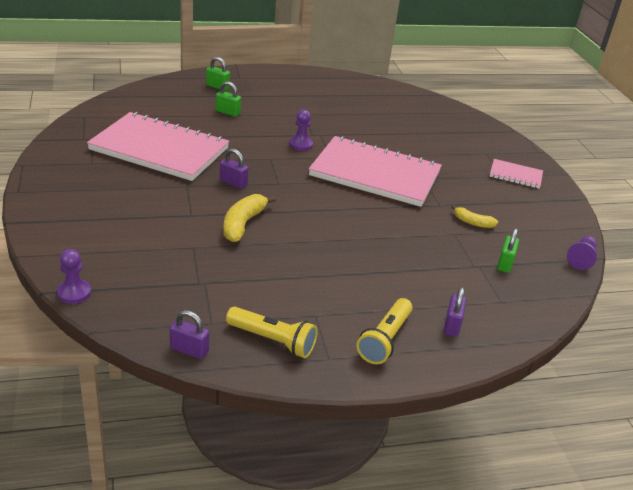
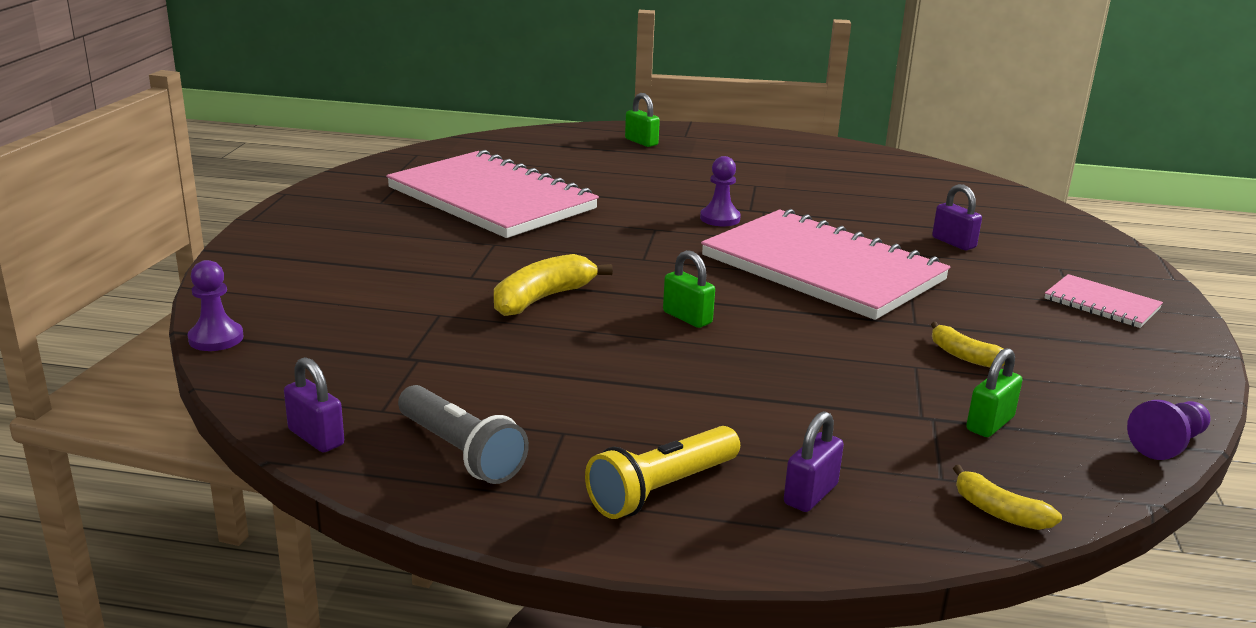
camera: 25 degrees right, 10 degrees down
green padlock [216,81,241,117] -> green padlock moved to [663,250,715,328]
purple padlock [220,148,249,189] -> purple padlock moved to [932,184,982,250]
yellow flashlight [226,307,318,358] -> grey flashlight [398,385,529,484]
none -> yellow banana [953,465,1062,530]

